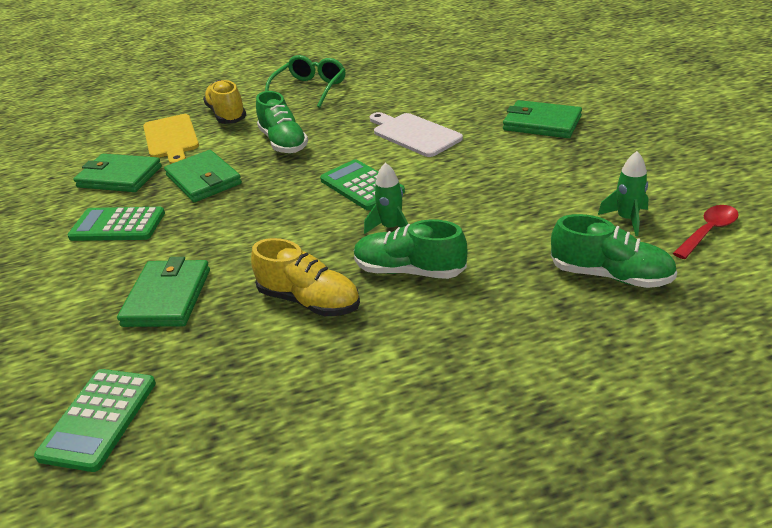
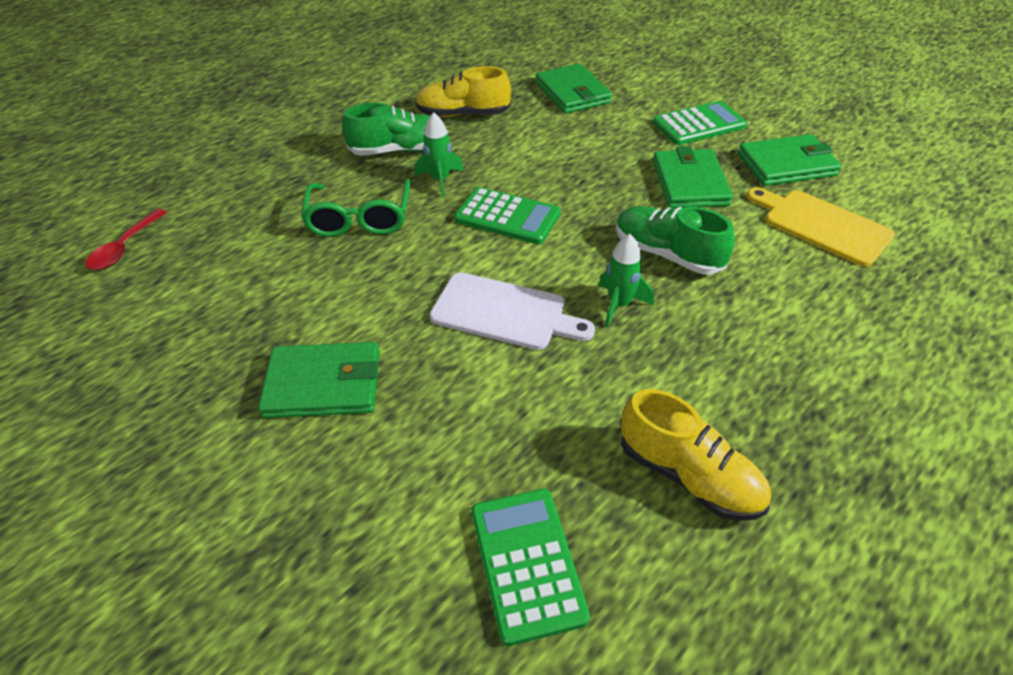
camera: 150 degrees right, 10 degrees up
green calculator [34,369,156,472] -> green calculator moved to [471,489,590,646]
green wallet [164,150,242,202] -> green wallet turned 60 degrees clockwise [653,146,733,208]
yellow shoe [203,80,247,124] -> yellow shoe moved to [621,389,771,521]
green glasses [265,55,345,108] -> green glasses moved to [301,179,410,237]
green shoe [551,214,677,288] -> none
green rocket [598,151,649,236] -> green rocket moved to [599,234,654,327]

